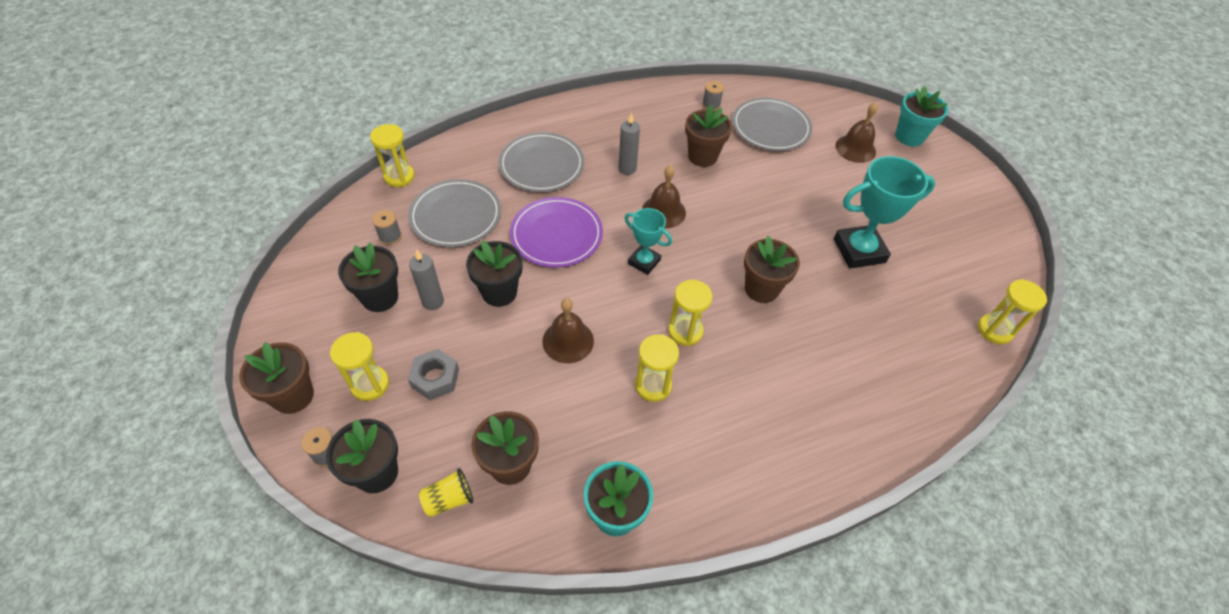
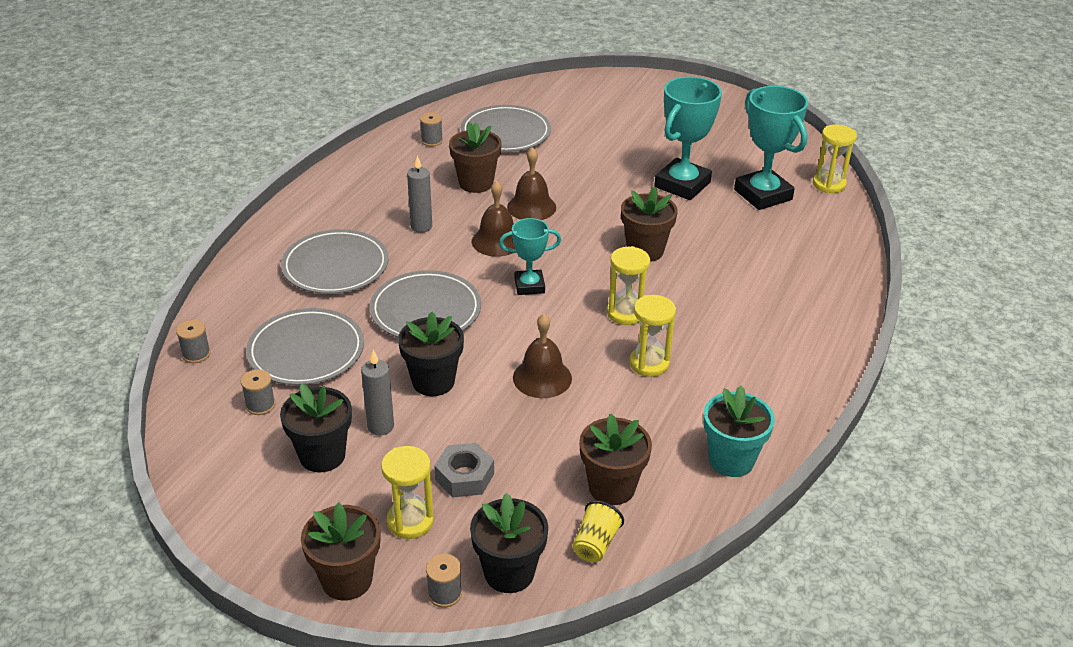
camera: 40 degrees left, 15 degrees down
yellow hourglass [370,124,415,187] -> grey spool [176,320,211,363]
purple plate [510,197,603,268] -> grey plate [370,270,481,337]
brown bell [835,102,878,163] -> brown bell moved to [507,147,556,220]
turquoise flower pot [895,86,948,147] -> none
none -> turquoise trophy [734,86,808,210]

